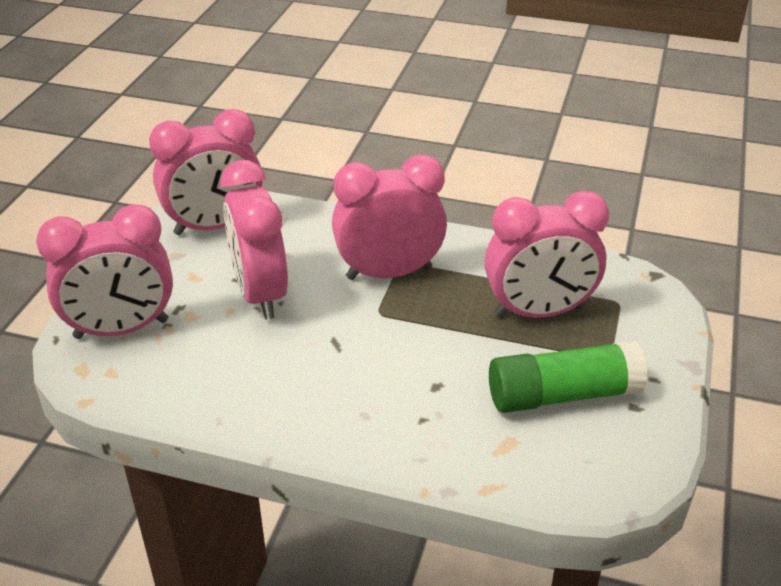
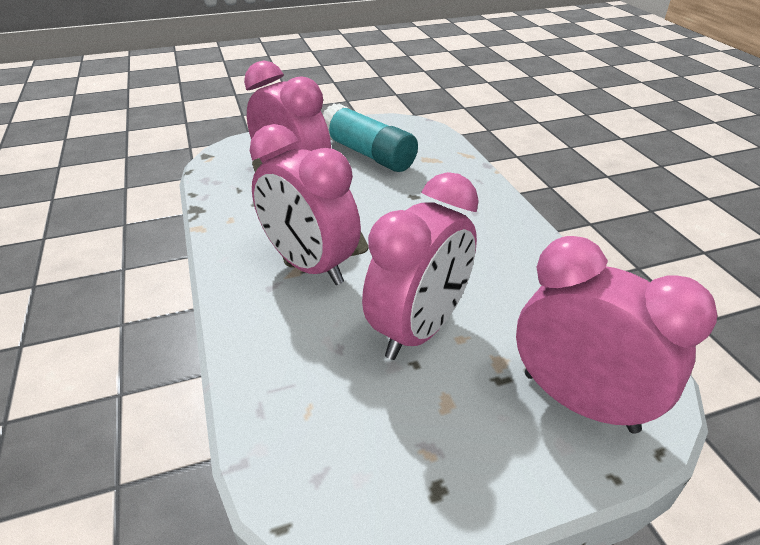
camera: 125 degrees left, 0 degrees up
pink clock [149,109,263,235] -> none
green glue stick [489,340,648,413] -> turquoise glue stick [323,104,418,172]

